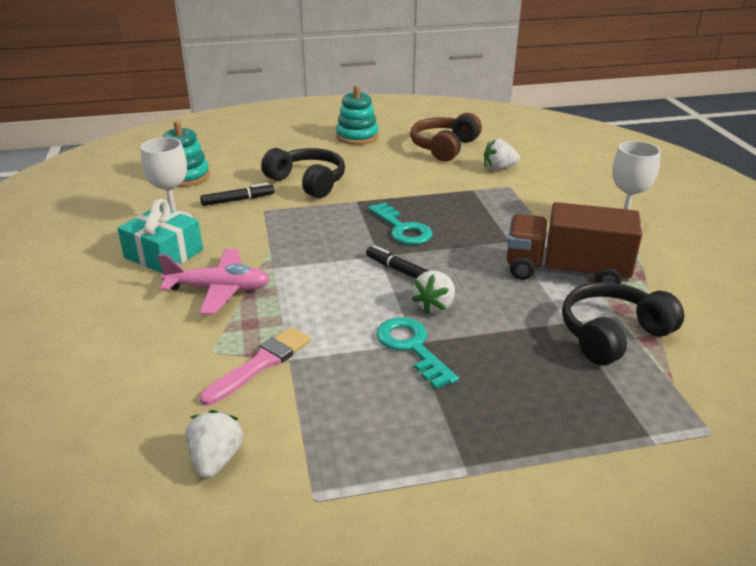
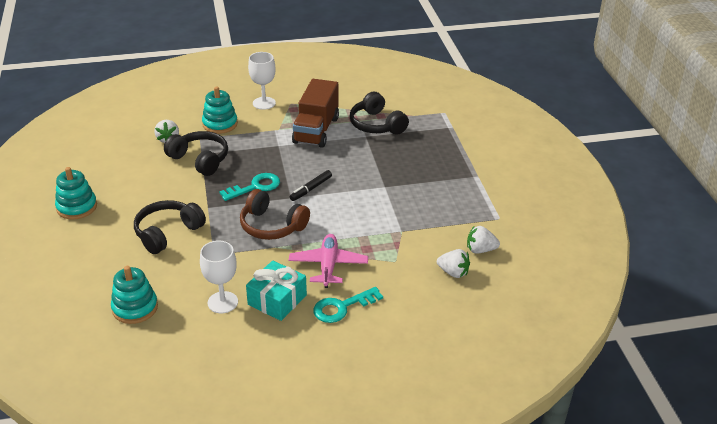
camera: 90 degrees left, 5 degrees up
black marker [200,183,275,206] -> none
pink brush [200,327,311,405] -> none
turquoise key [376,317,459,389] -> turquoise key moved to [313,287,383,323]
brown headphones [410,113,482,161] -> brown headphones moved to [240,189,310,240]
white strawberry [412,271,455,314] -> white strawberry moved to [437,249,470,278]
none -> black headphones [164,131,228,176]
none -> turquoise stacking toy [202,86,238,134]

